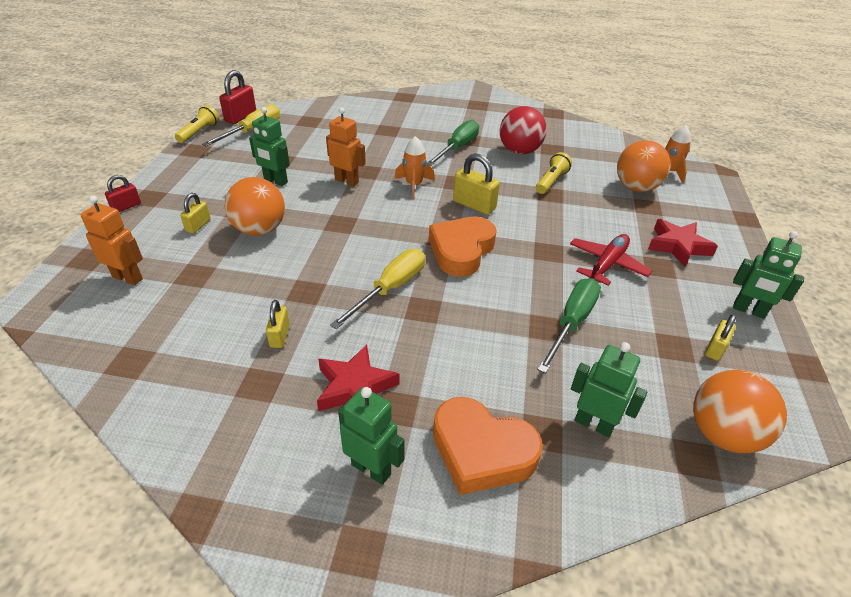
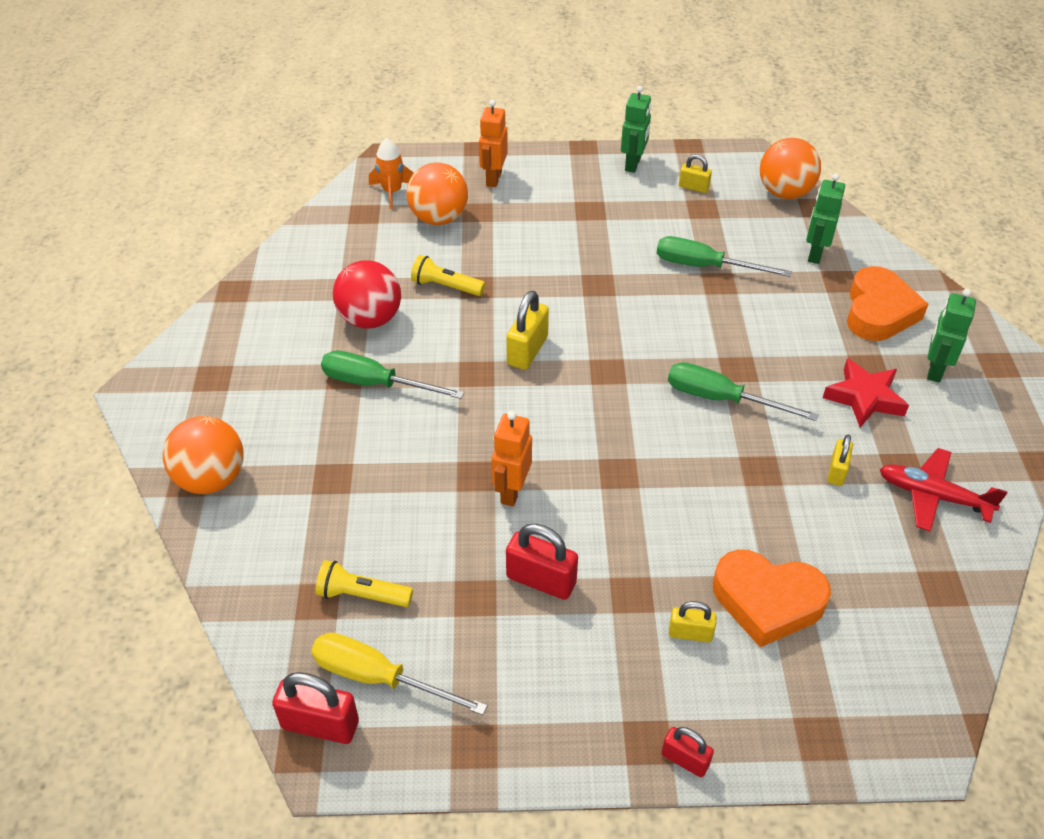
camera: 100 degrees left, 5 degrees up
orange robot [81,196,143,285] -> orange robot moved to [479,99,508,187]
yellow flashlight [175,105,219,143] -> yellow flashlight moved to [316,560,413,607]
orange ball [224,177,285,236] -> orange ball moved to [163,416,244,494]
green robot [249,107,290,186] -> red padlock [506,524,578,600]
yellow padlock [266,300,290,348] -> yellow padlock turned 60 degrees counterclockwise [827,435,853,486]
yellow screwdriver [330,249,425,329] -> green screwdriver [668,362,819,421]
orange rocket [394,136,435,198] -> none
orange heart [429,216,497,277] -> orange heart moved to [713,550,831,647]
red plane [570,234,652,286] -> red plane moved to [880,448,1007,532]
red star [648,219,718,267] -> none

